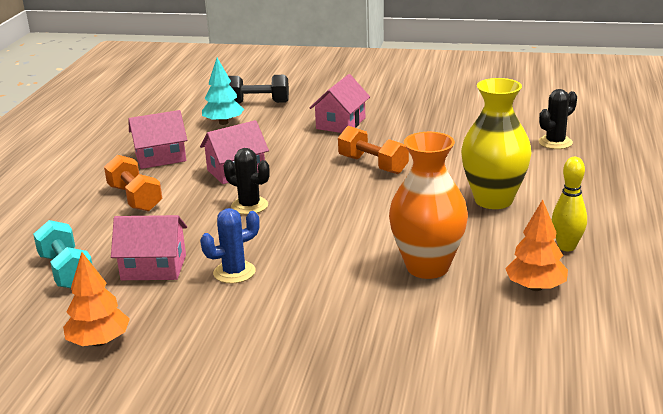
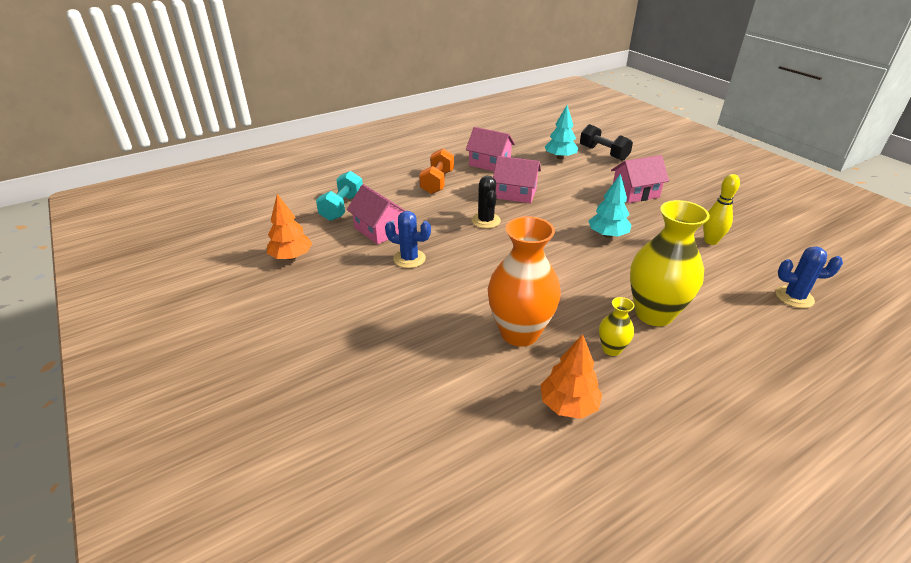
camera: 45 degrees right, 10 degrees up
orange dumbbell [338,126,409,174] -> turquoise tree [589,174,631,238]
black cactus [539,89,577,149] -> blue cactus [776,247,843,308]
yellow bowling pin [552,157,587,251] -> yellow bowling pin moved to [703,174,740,245]
none -> yellow vase [599,297,634,356]

